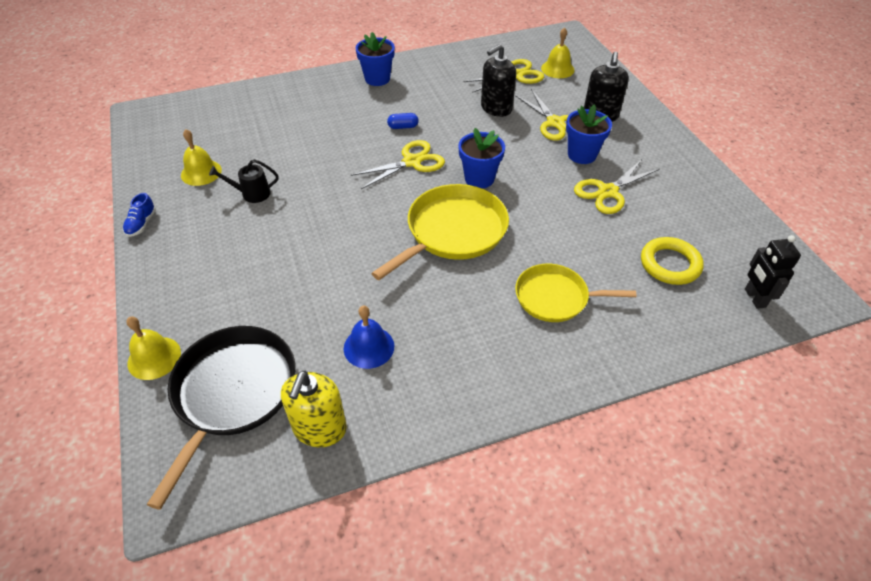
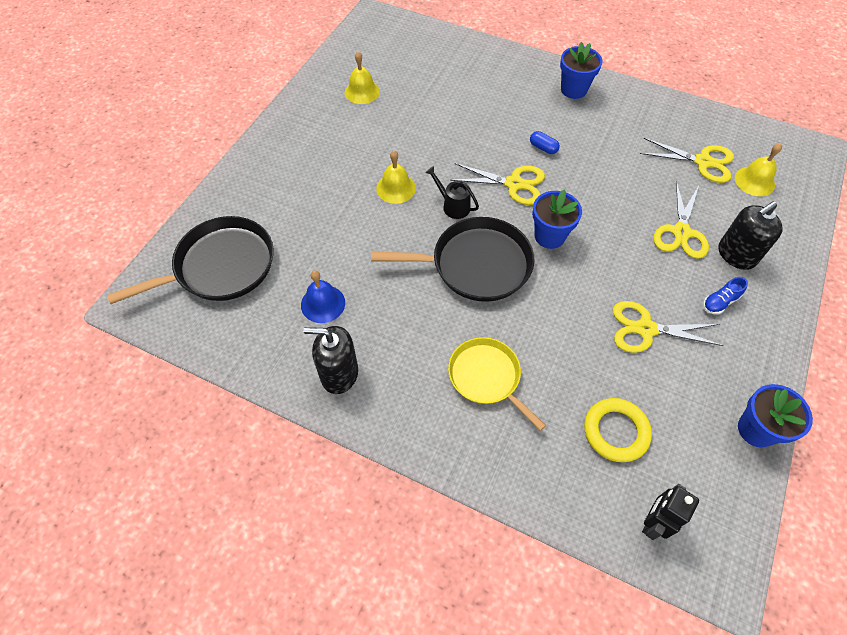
camera: 45 degrees right, 10 degrees up
blue shoe [123,193,156,237] -> blue shoe moved to [703,277,748,314]
yellow bell [126,317,181,380] -> yellow bell moved to [376,151,416,204]
black watering can [209,159,279,203] -> black watering can moved to [425,166,479,219]
yellow soap dispenser [281,371,347,447] -> none
yellow pan [371,184,509,280] -> black pan [371,217,535,302]
black soap dispenser [481,44,516,117] -> black soap dispenser moved to [303,326,358,394]
blue flower pot [566,105,612,164] -> blue flower pot moved to [738,384,813,447]

